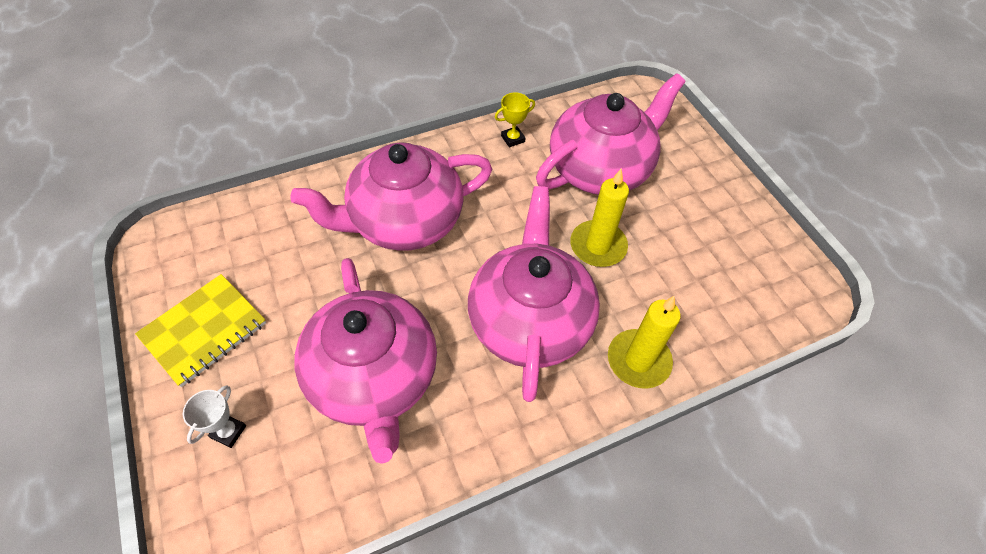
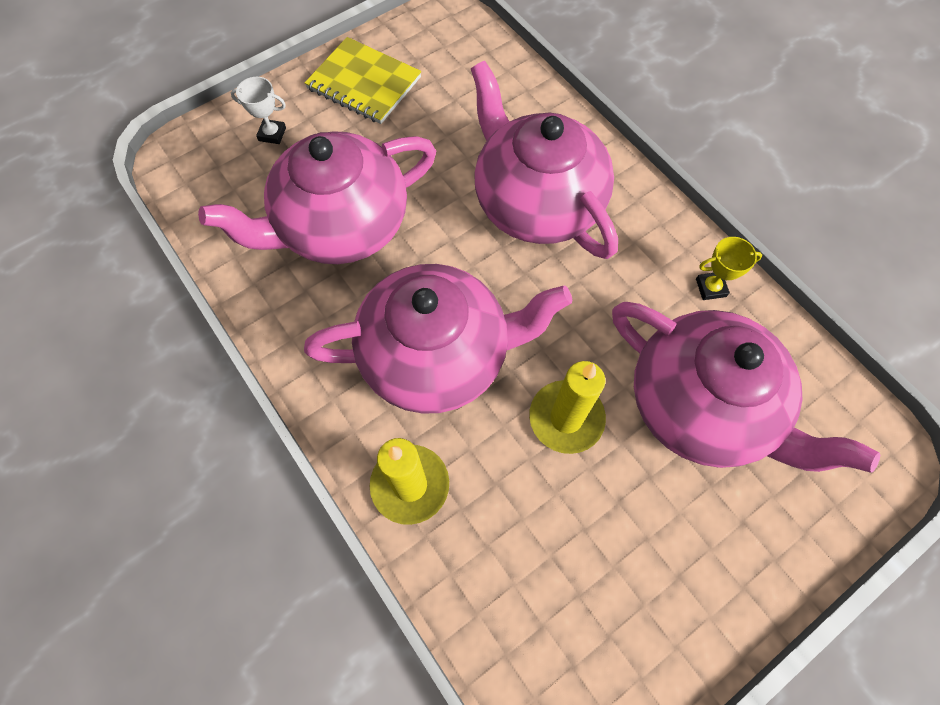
camera: 80 degrees right, 10 degrees up
yellow trophy [495,92,535,147] -> yellow trophy turned 60 degrees counterclockwise [696,237,762,300]

